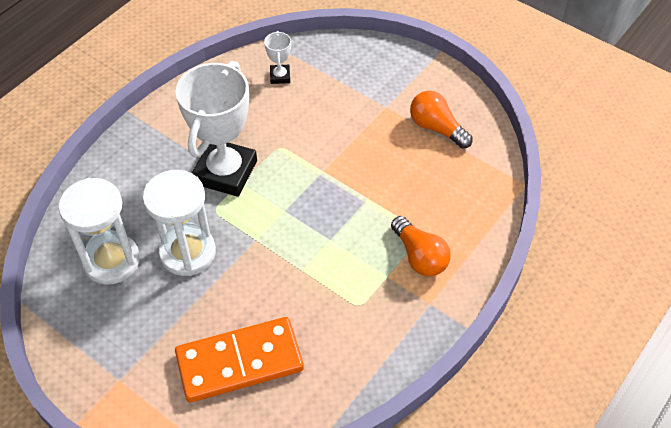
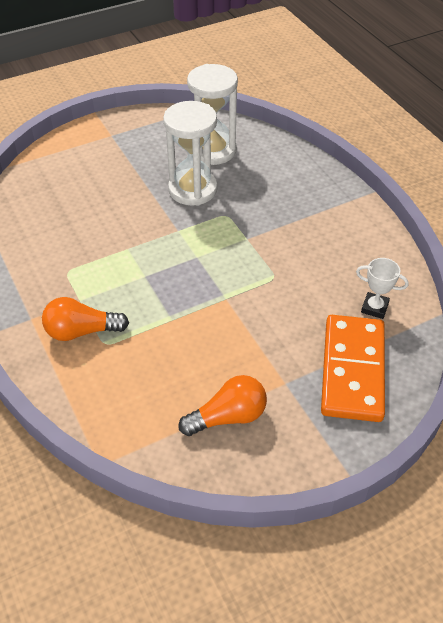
camera: 115 degrees right, 5 degrees down
orange domino [175,317,304,402] -> orange domino moved to [321,315,385,422]
white trophy [176,61,257,197] -> none

